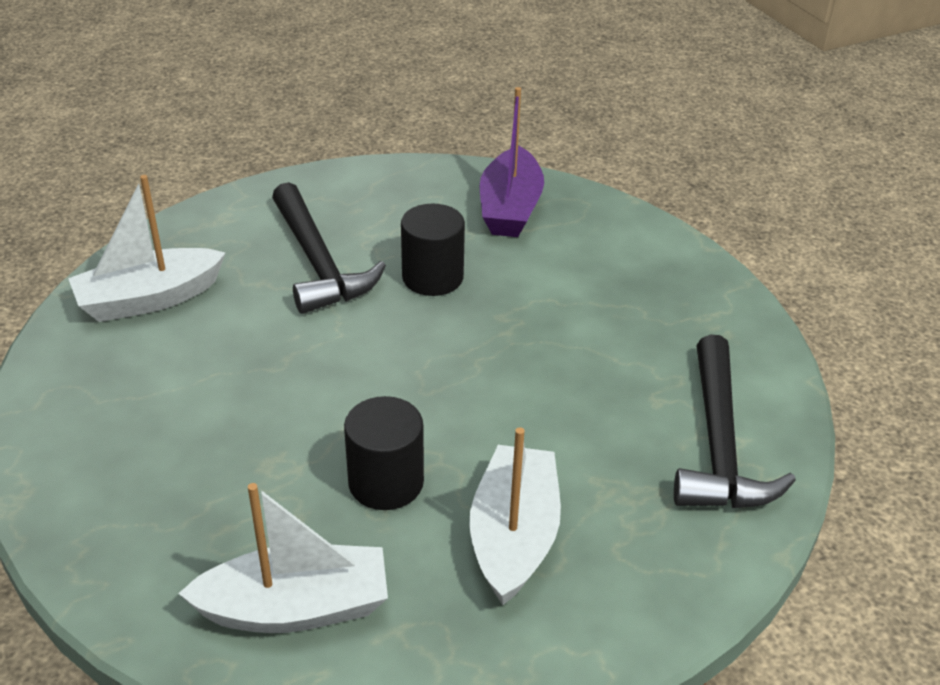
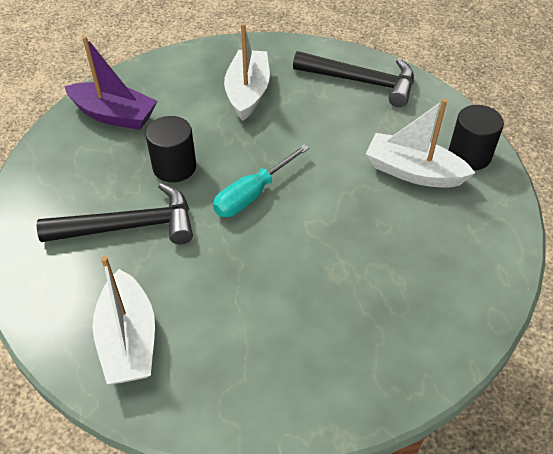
camera: 75 degrees left, 10 degrees up
white boat [178,483,388,633] -> white boat moved to [224,23,270,121]
black cylinder [344,396,424,510] -> black cylinder moved to [449,105,504,170]
none -> turquoise screwdriver [213,144,309,217]

